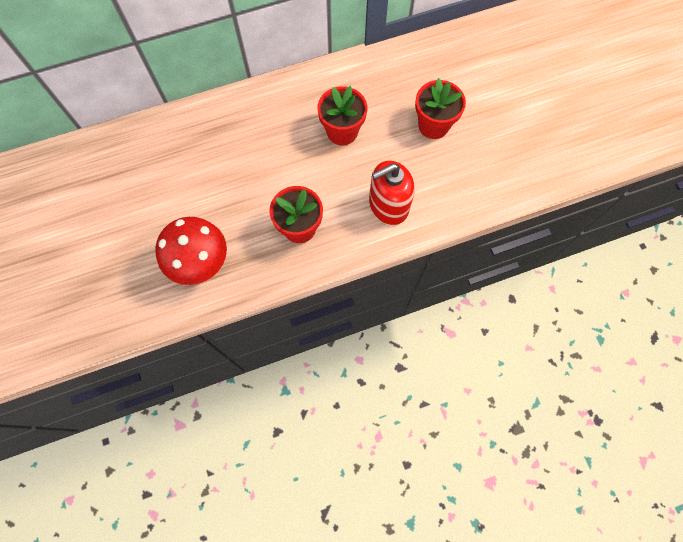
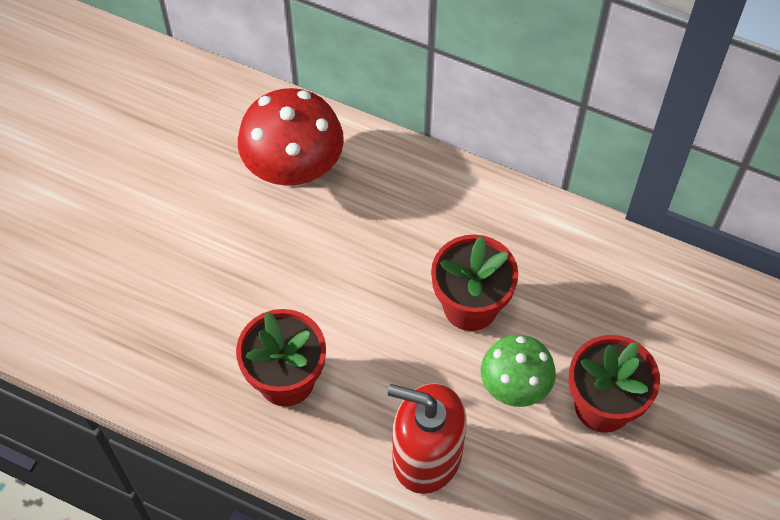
camera: 45 degrees right, 10 degrees down
red mushroom [155,217,227,285] -> red mushroom moved to [238,88,344,186]
none -> green mushroom [481,335,556,407]

